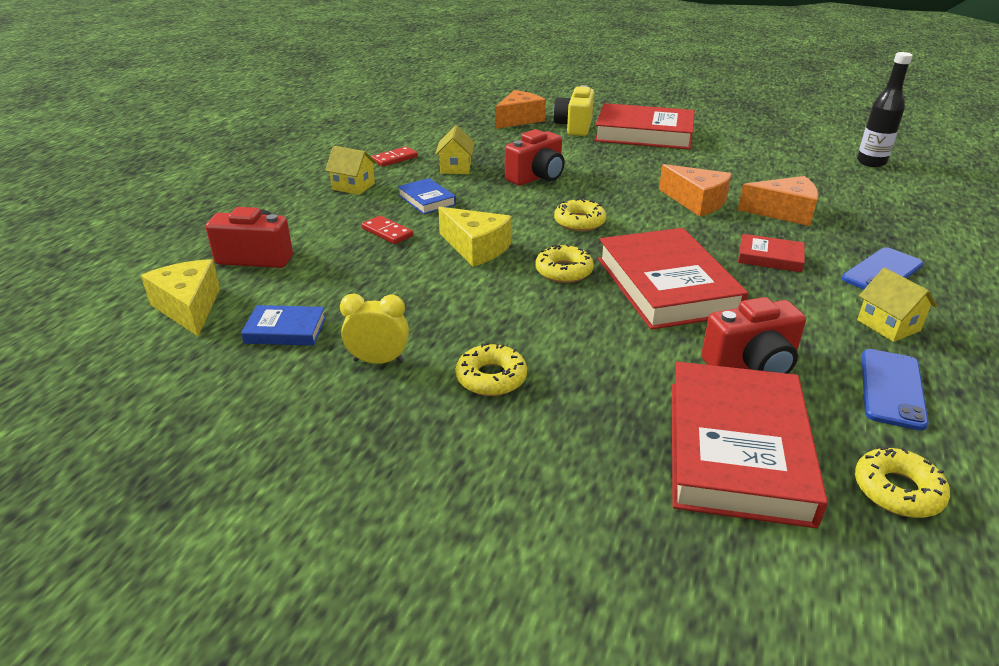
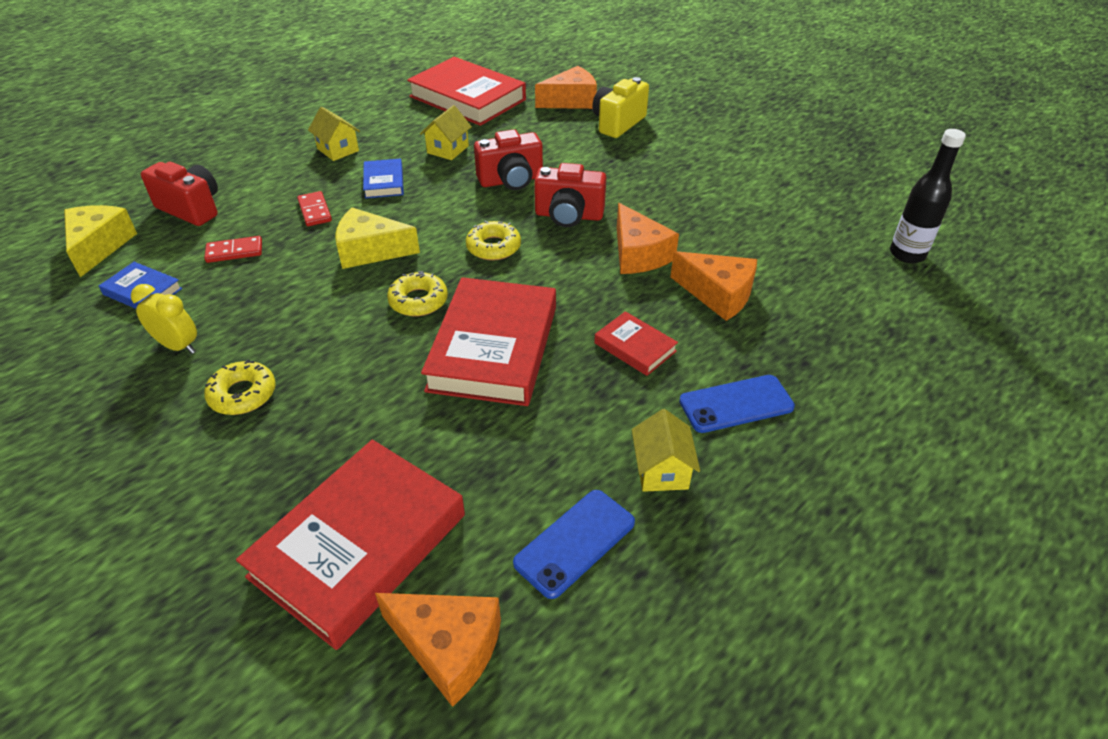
camera: 25 degrees right, 10 degrees up
red domino [371,147,418,167] -> red domino moved to [204,236,262,263]
yellow cheese [438,207,512,267] -> yellow cheese turned 120 degrees clockwise [335,208,420,269]
red book [594,103,695,150] -> red book moved to [407,57,526,126]
red camera [701,297,806,374] -> red camera moved to [534,163,606,227]
yellow donut [855,447,950,518] -> orange cheese [375,593,501,707]

